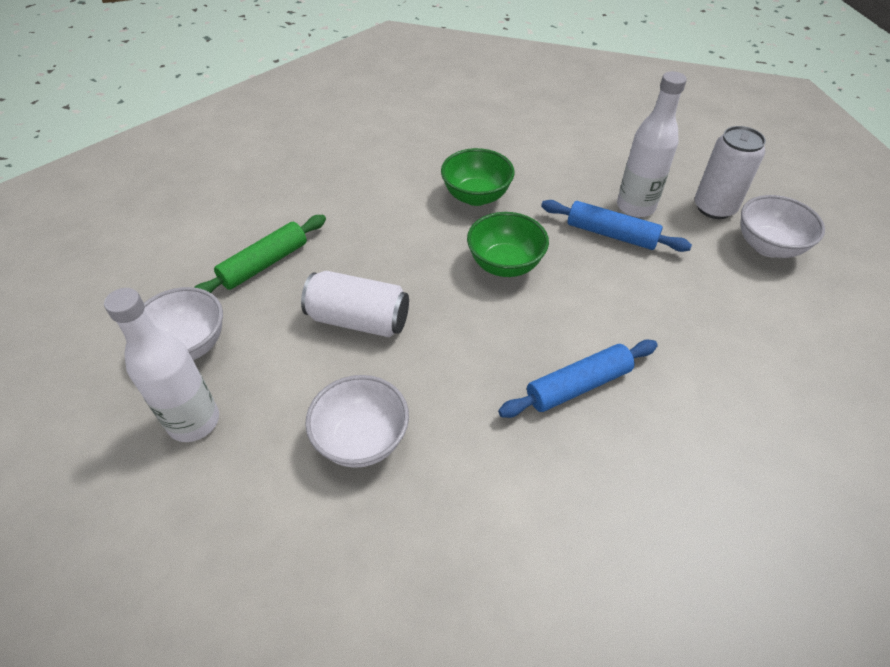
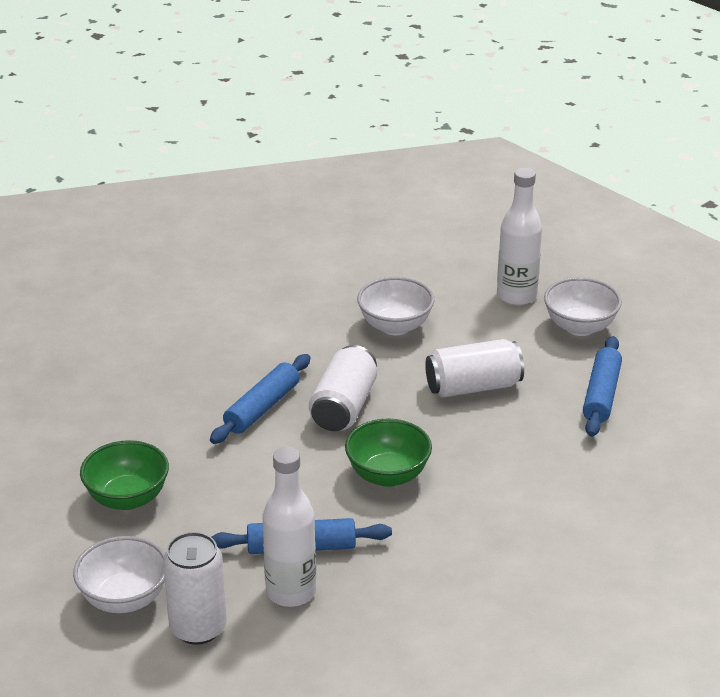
camera: 150 degrees right, 15 degrees down
green rolling pin [194,215,326,293] -> blue rolling pin [583,336,622,437]
green bowl [441,148,515,206] -> green bowl moved to [80,440,169,510]
none -> white can [309,345,377,431]

